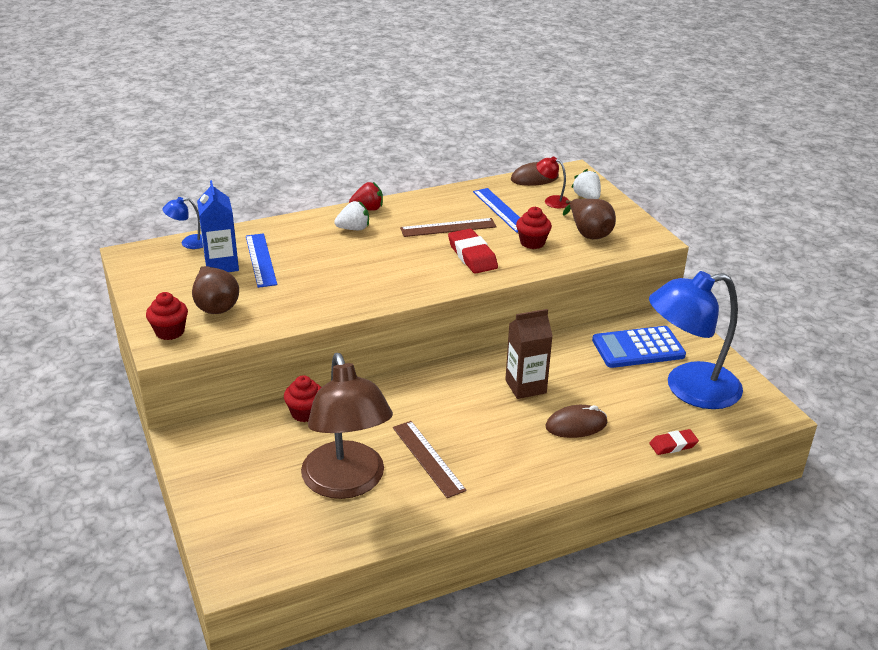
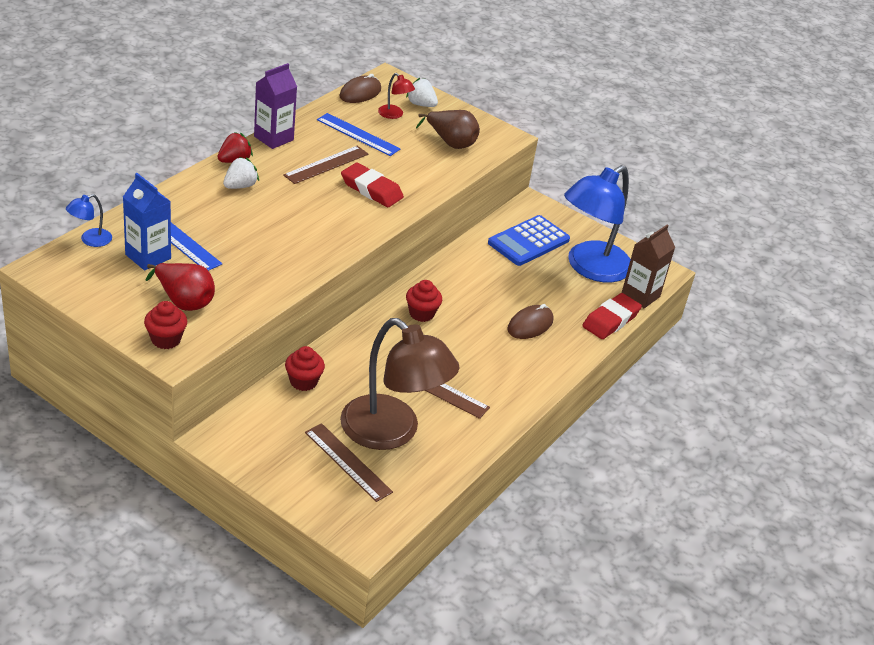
camera: 35 degrees left, 5 degrees up
brown pear [192,266,239,314] -> red pear [146,263,215,311]
brown carton [505,309,553,399] -> brown carton moved to [622,225,675,308]
red cupcake [516,207,552,249] -> red cupcake moved to [406,280,442,322]
red lamp [536,157,570,208] -> red lamp turned 135 degrees counterclockwise [378,73,415,119]
red eraser [649,429,699,455] -> red eraser [582,293,642,339], size x1.62
none -> purple carton [254,63,297,149]
none -> brown ruler [305,423,393,502]

